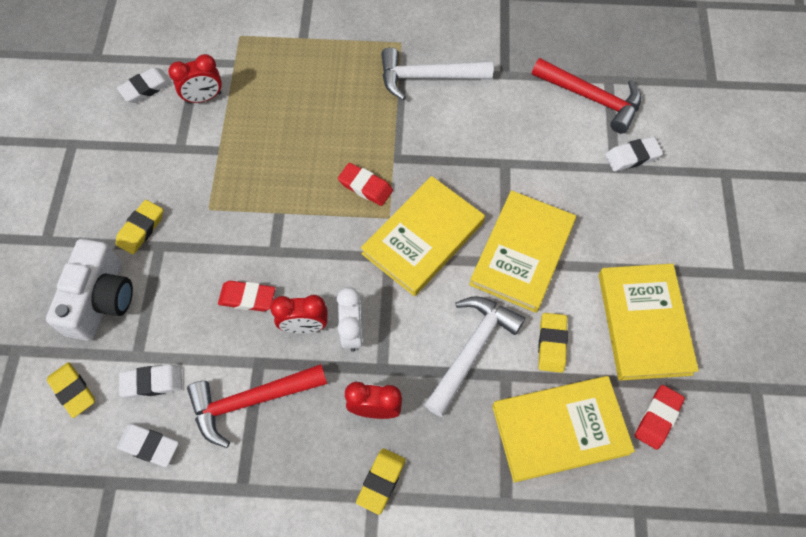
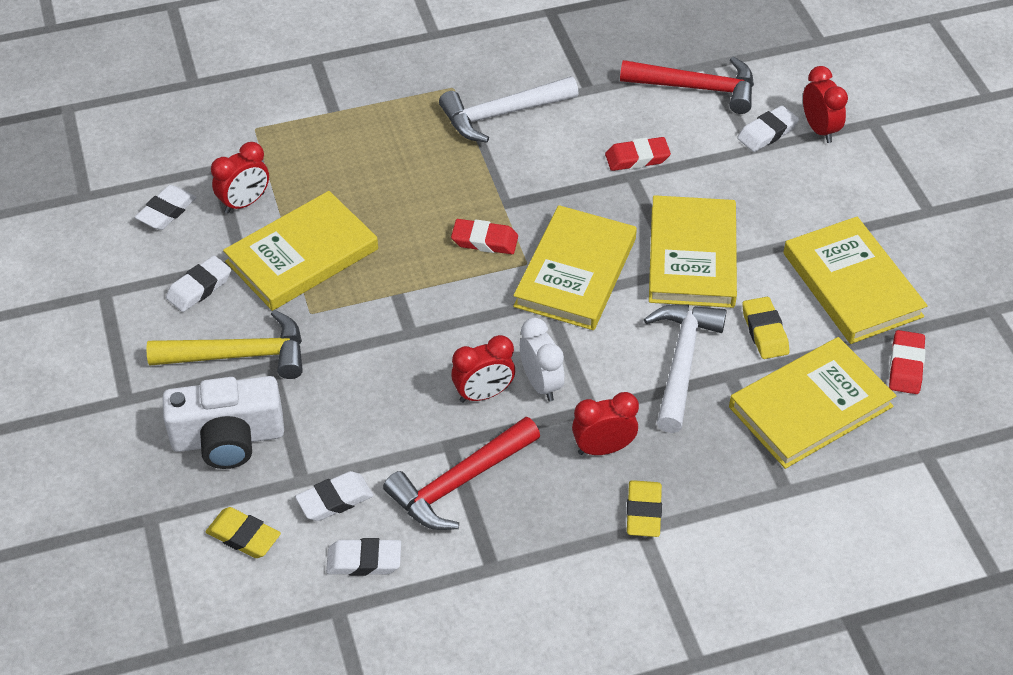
camera: 20 degrees left, 15 degrees down
white camera [46,239,133,341] -> white camera turned 90 degrees clockwise [162,376,284,469]
yellow eraser [116,200,163,254] -> yellow hammer [146,310,303,379]
red eraser [218,281,275,312] -> red eraser moved to [605,137,671,171]
none -> white eraser [166,255,231,312]
none -> yellow book [223,191,378,311]
none -> red clock [803,66,848,143]

